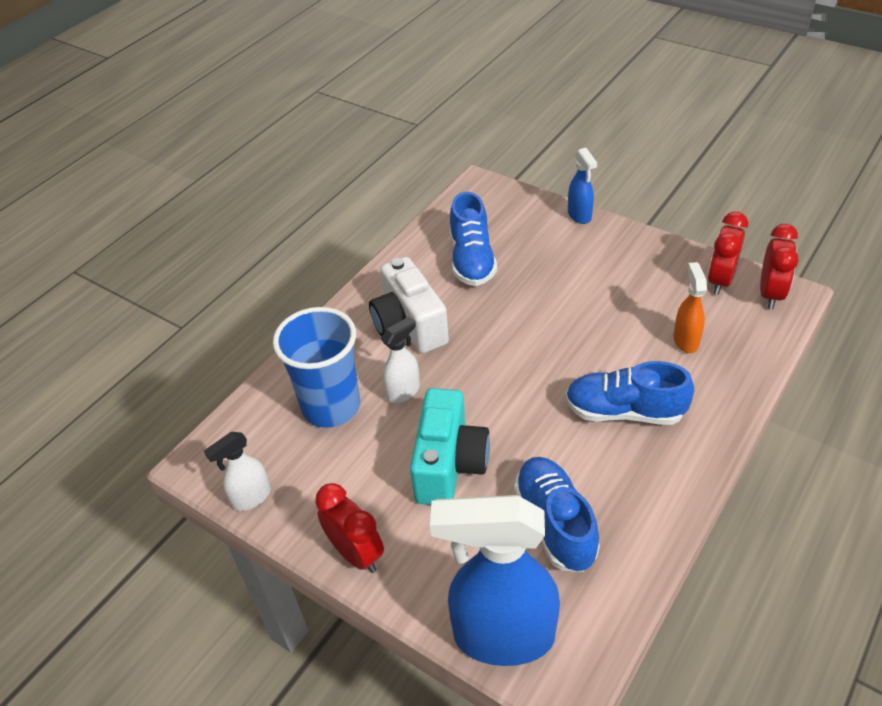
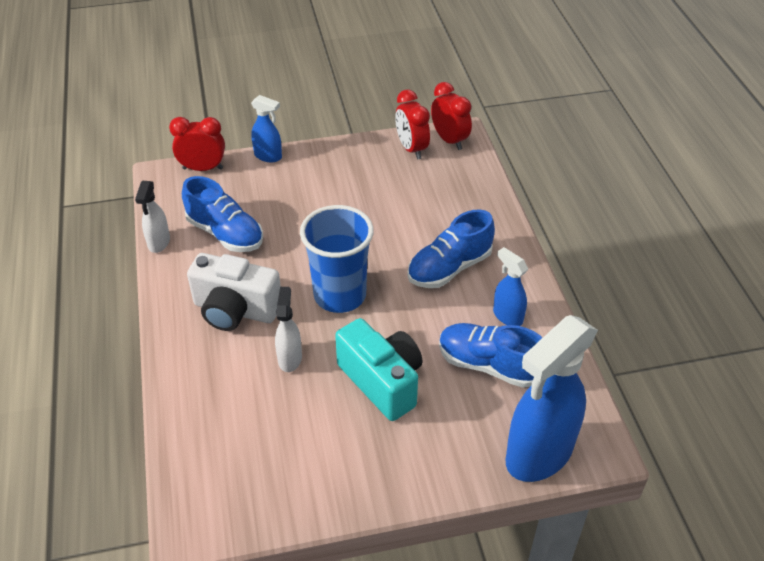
camera: 50 degrees left, 0 degrees up
white spray bottle [204,432,271,511] -> white spray bottle moved to [135,181,170,253]
blue cup [273,307,360,428] -> blue cup moved to [300,205,374,313]
red clock [315,483,384,573] -> red clock moved to [169,117,225,171]
orange spray bottle [673,262,707,353] -> none
none -> blue spray bottle [493,247,528,326]

